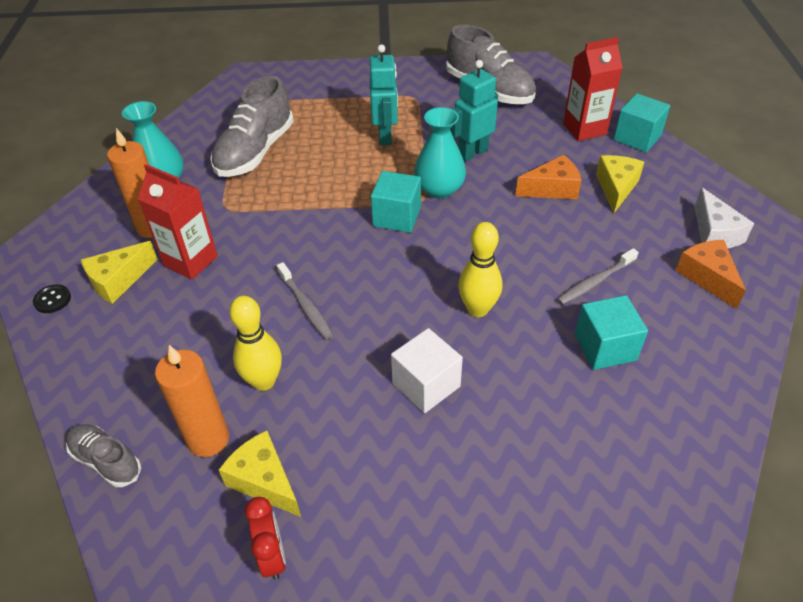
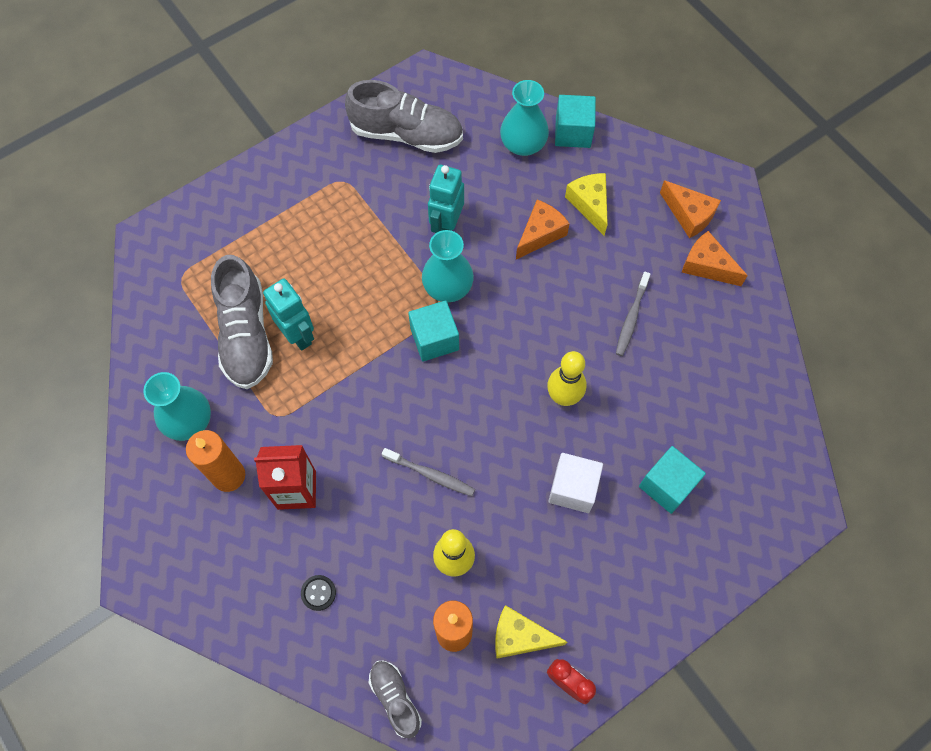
camera: 35 degrees left, 20 degrees up
black button [33,284,71,313] -> black button moved to [301,575,336,611]
grey shoe [66,424,141,487] -> grey shoe turned 60 degrees clockwise [369,661,422,738]
yellow cheese [81,241,158,304] -> none
turquoise robot [370,44,398,146] -> turquoise robot moved to [263,278,314,351]
red carton [563,37,623,141] -> turquoise vase [500,80,549,156]
turquoise cube [575,295,648,370] -> turquoise cube moved to [639,446,706,514]
white cheese [694,187,754,248] -> orange cheese [660,180,721,238]

